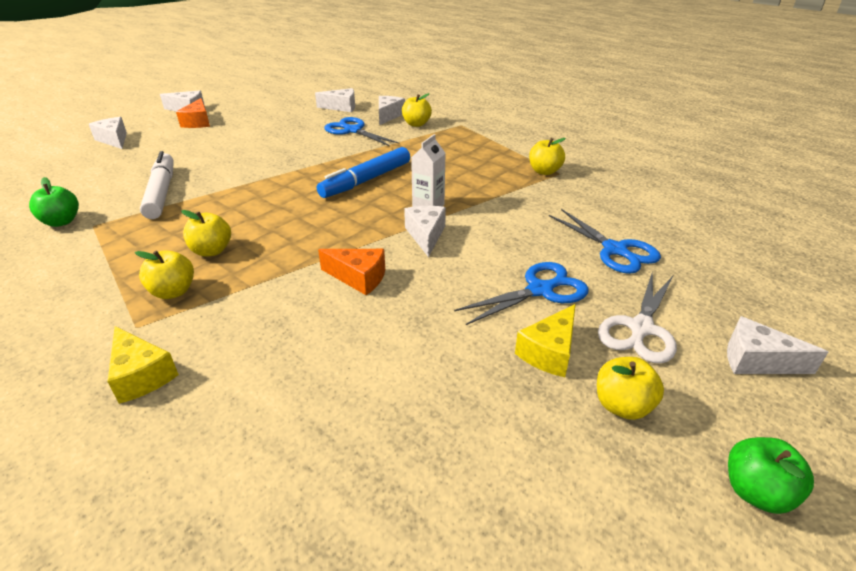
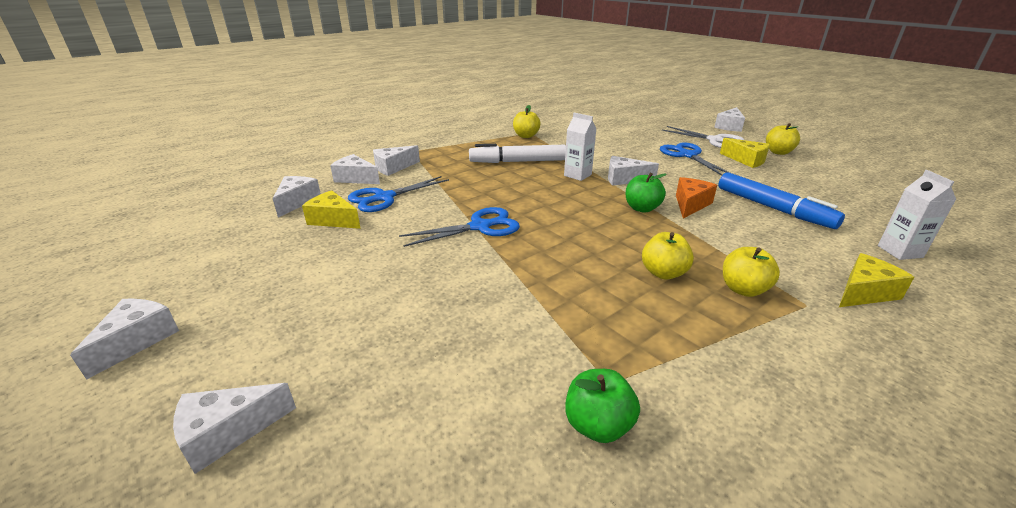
camera: 80 degrees left, 5 degrees down
white marker [140,151,174,219] -> white marker moved to [469,144,566,163]
orange cheese [176,98,210,128] -> none
blue marker [317,147,410,198] -> blue marker moved to [718,172,845,229]
yellow apple [402,93,432,127] -> white cheese [373,145,420,176]
blue scissors [549,209,661,274] -> blue scissors moved to [399,207,520,247]
green apple [728,437,814,514] -> green apple moved to [626,173,666,213]
none -> yellow cheese [302,190,361,229]
none -> white carton [878,170,956,260]

